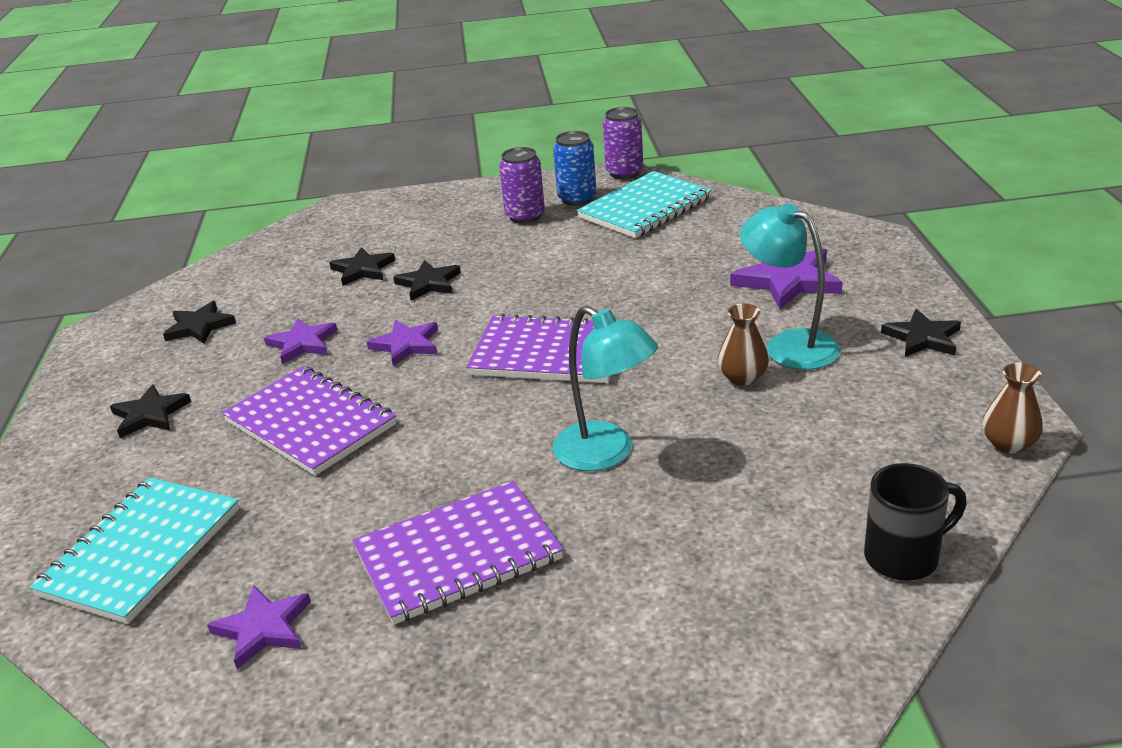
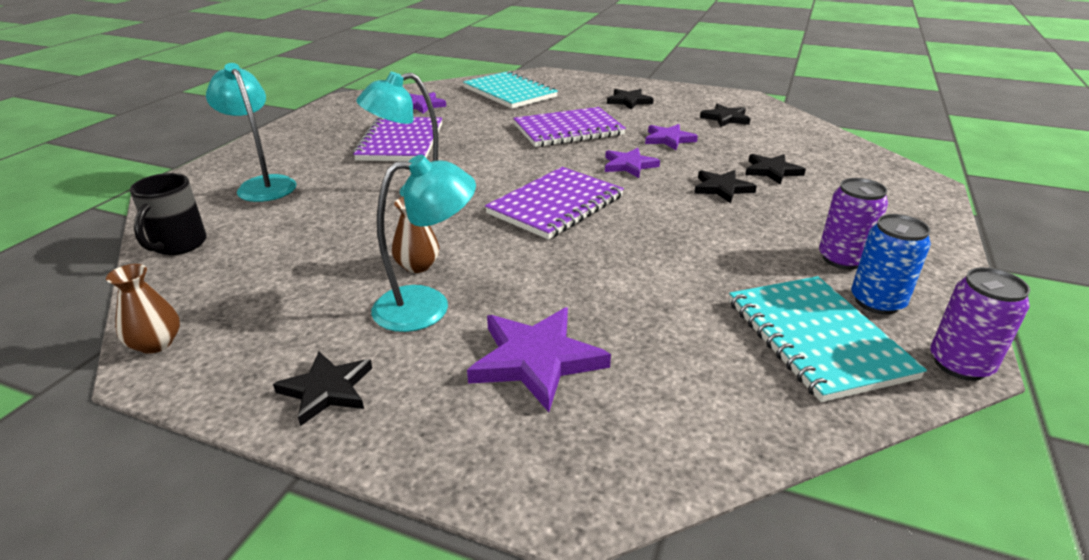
camera: 115 degrees right, 0 degrees up
none -> turquoise lamp [206,63,297,202]

